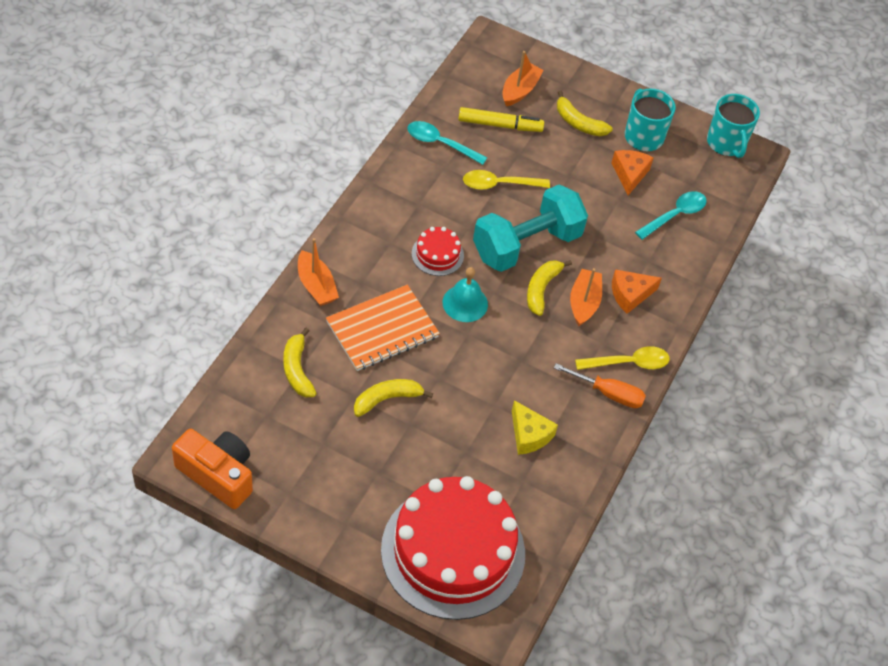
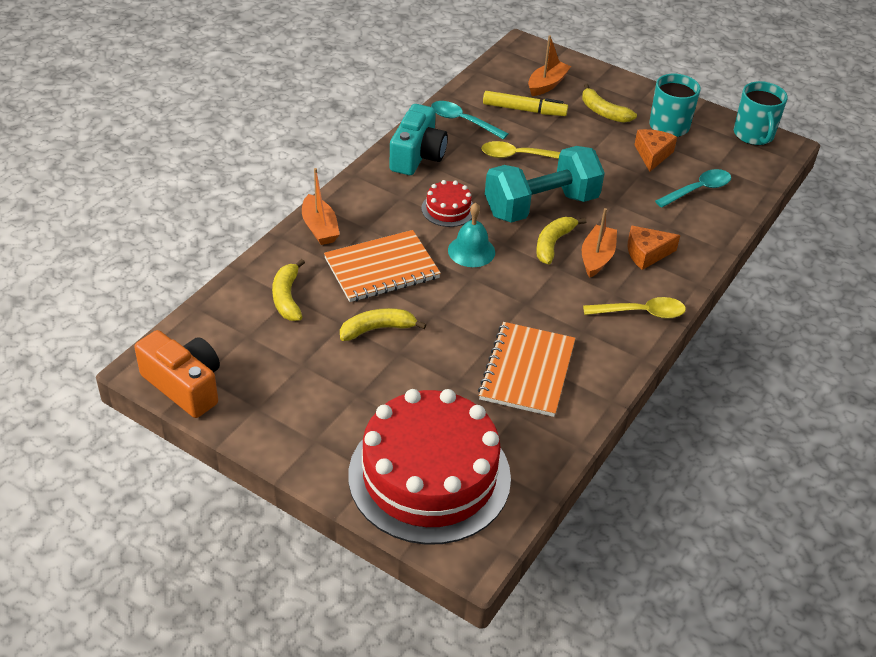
camera: 10 degrees right, 10 degrees down
yellow cheese [512,400,558,455] -> orange notebook [478,322,576,417]
orange screwdriver [554,363,646,408] -> none
none -> turquoise camera [389,104,448,175]

